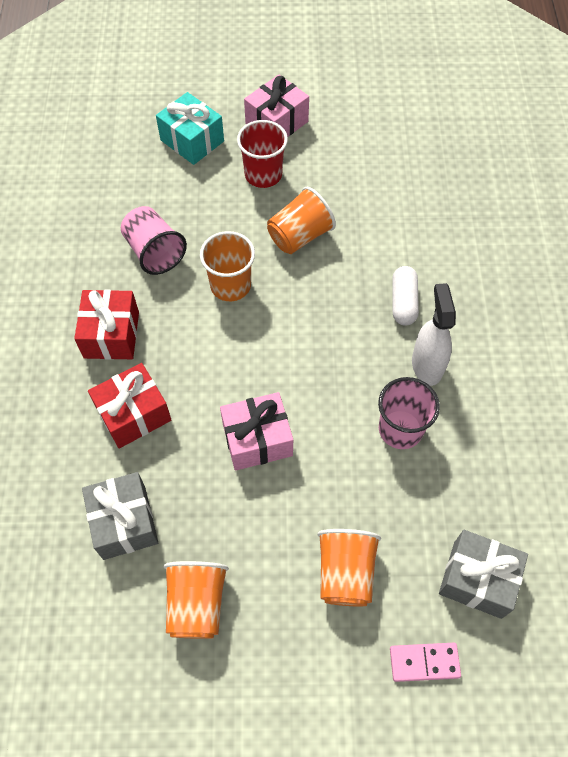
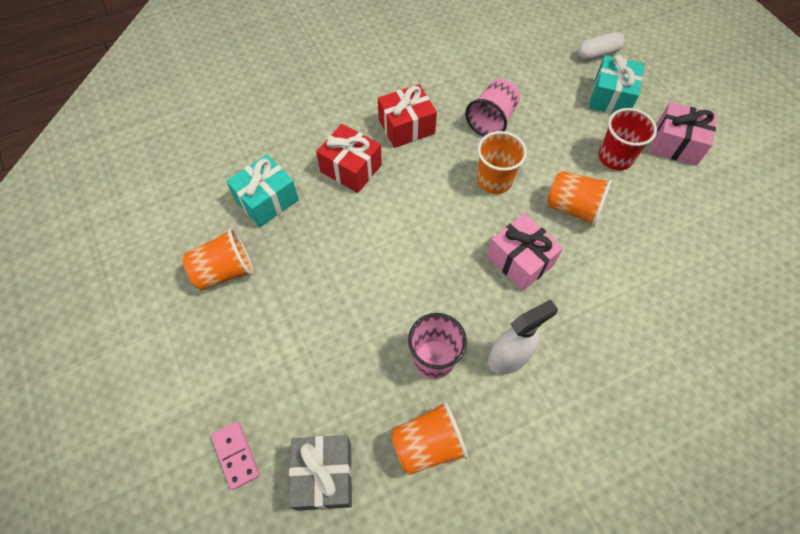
camera: 65 degrees right, 0 degrees up
grey gift [82,472,158,560] -> turquoise gift [226,154,299,227]
pink gift [220,392,293,471] -> pink gift moved to [487,213,563,291]
orange cup [317,529,381,607] -> orange cup moved to [391,401,468,475]
white capsule [392,266,419,326] -> white capsule moved to [578,32,625,61]

